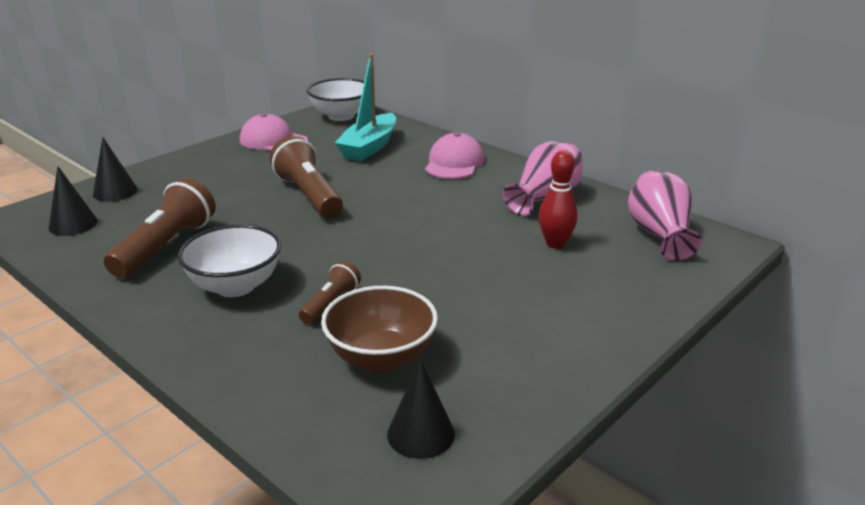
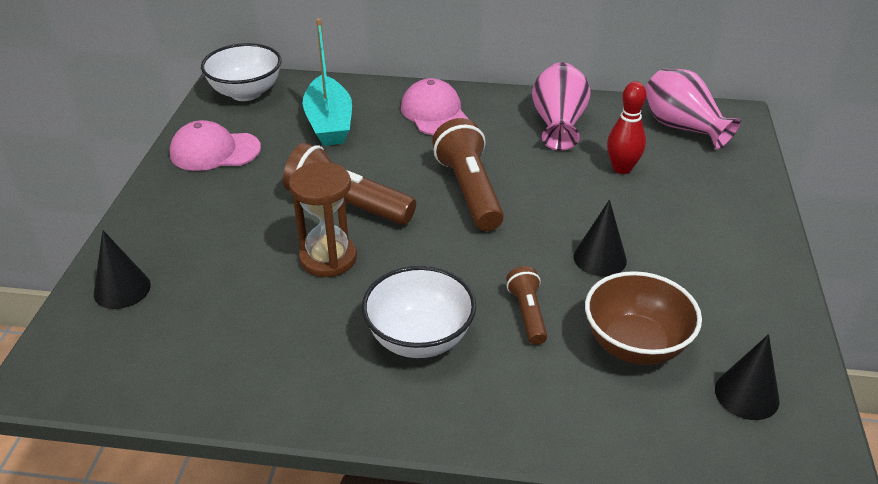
camera: 35 degrees left, 10 degrees up
black cone [49,166,98,236] -> black cone moved to [573,200,627,277]
brown flashlight [104,177,216,278] -> brown flashlight moved to [432,118,504,231]
none -> brown hourglass [289,162,357,277]

